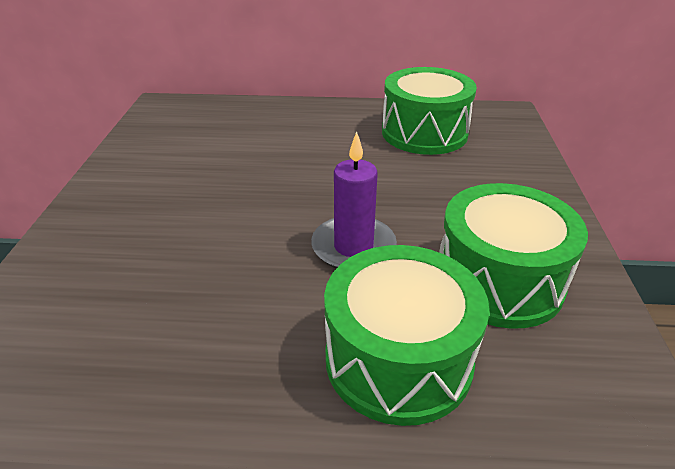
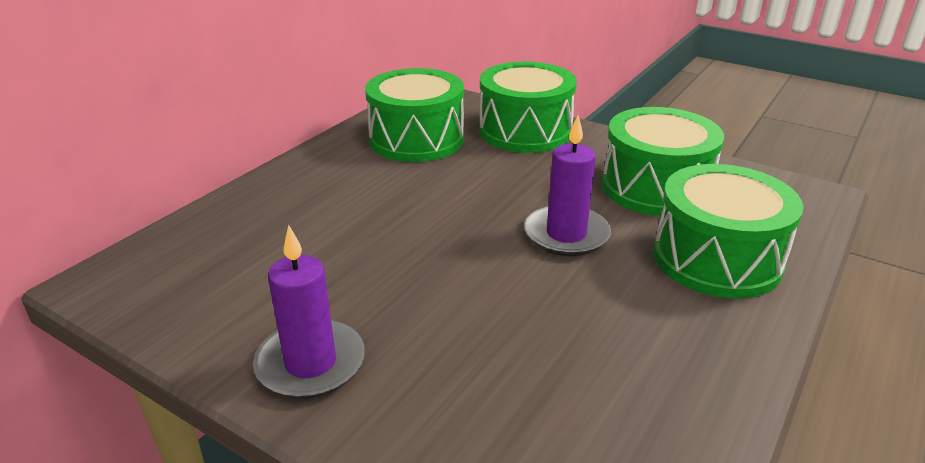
camera: 60 degrees left, 5 degrees down
none -> purple candle [253,225,365,399]
none -> green drum [479,62,577,153]

